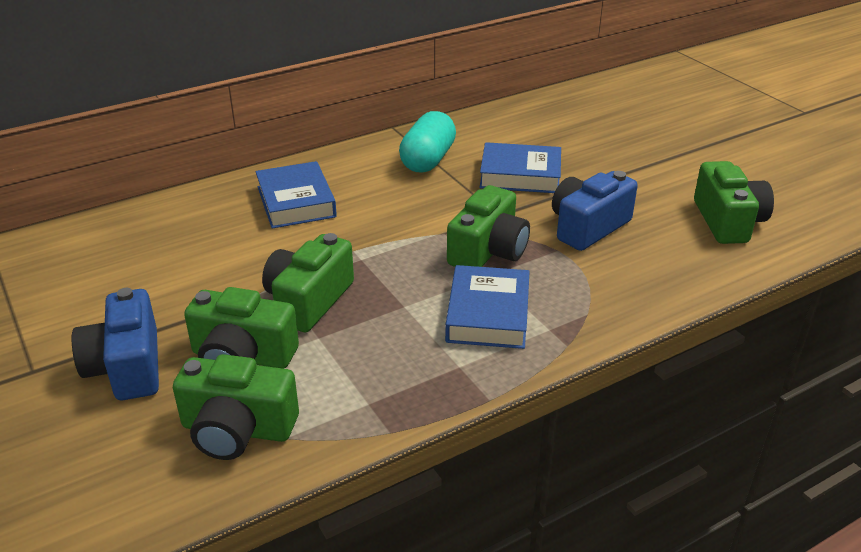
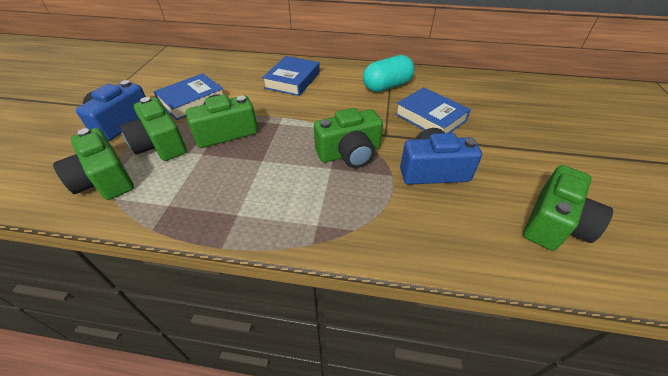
camera: 40 degrees right, 10 degrees up
blue book [445,265,530,349] -> blue book moved to [153,73,223,120]

